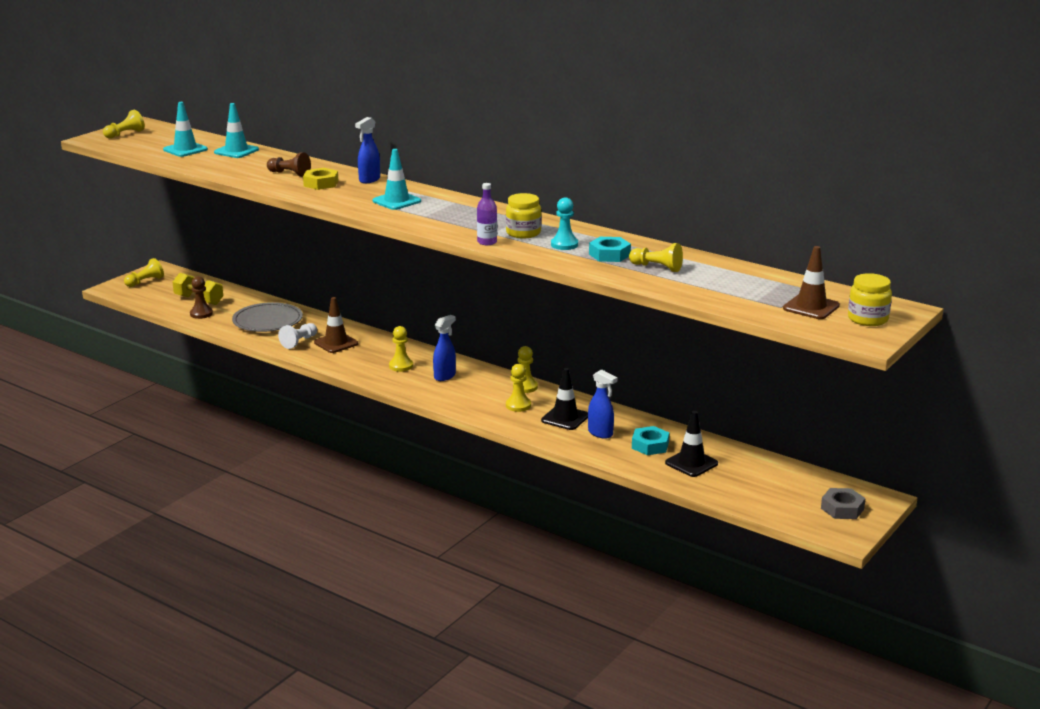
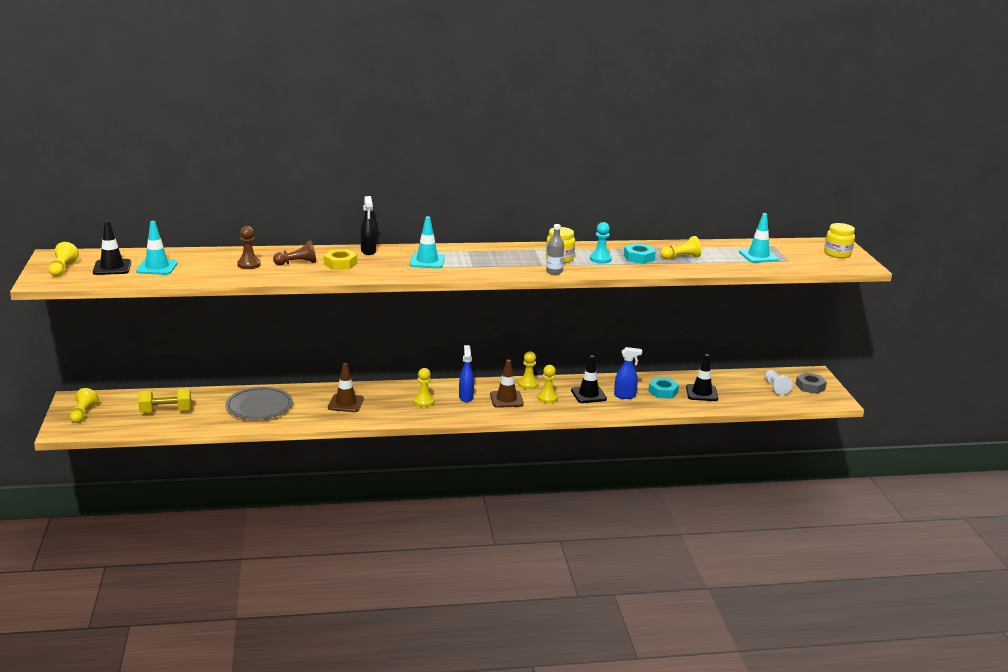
camera: 45 degrees left, 0 degrees up
brown pawn [190,276,213,319] -> brown pawn moved to [237,226,261,269]
turquoise traffic cone [214,103,259,158] -> turquoise traffic cone moved to [739,213,779,263]
white pawn [278,323,317,349] -> white pawn moved to [765,370,793,395]
blue spray bottle [355,117,380,183] -> black spray bottle [360,196,376,255]
purple bottle [477,183,497,245] -> grey bottle [546,224,564,275]
brown traffic cone [783,246,840,319] -> brown traffic cone moved to [490,360,524,408]
none -> black traffic cone [93,221,131,275]

